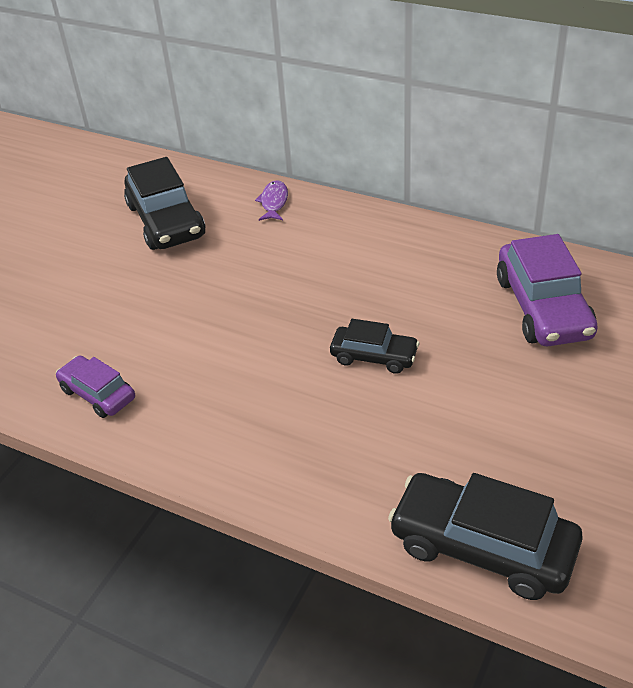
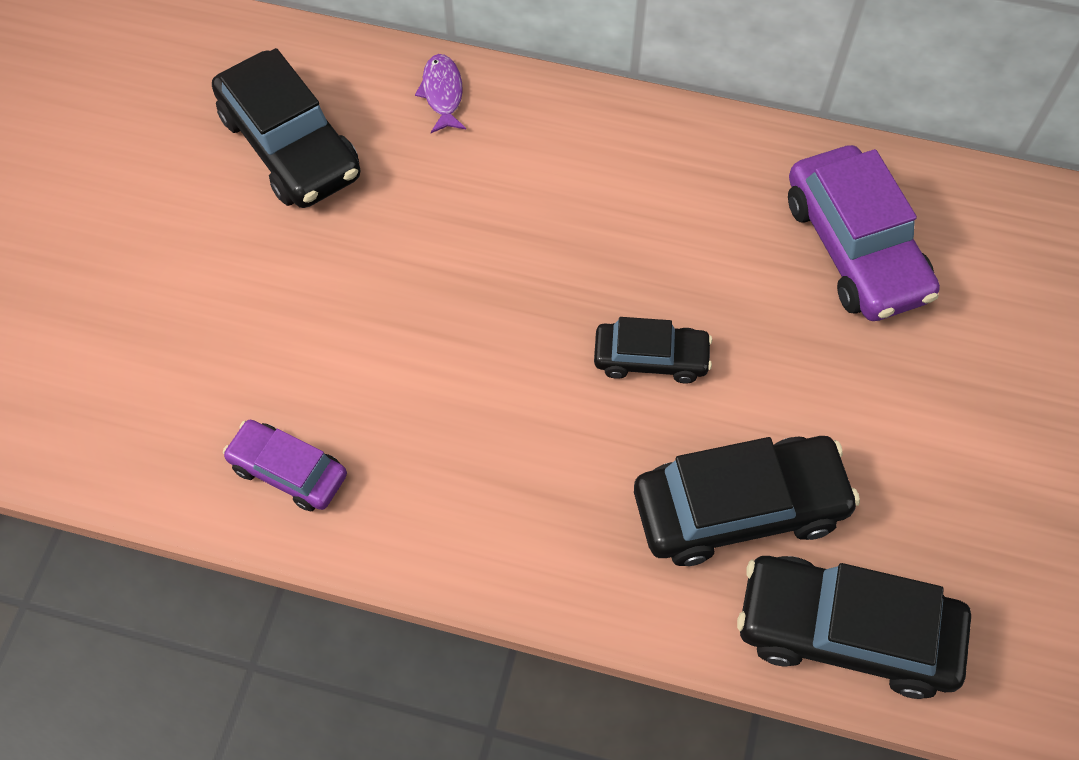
camera: 15 degrees left, 20 degrees up
none -> black car [634,436,860,566]

